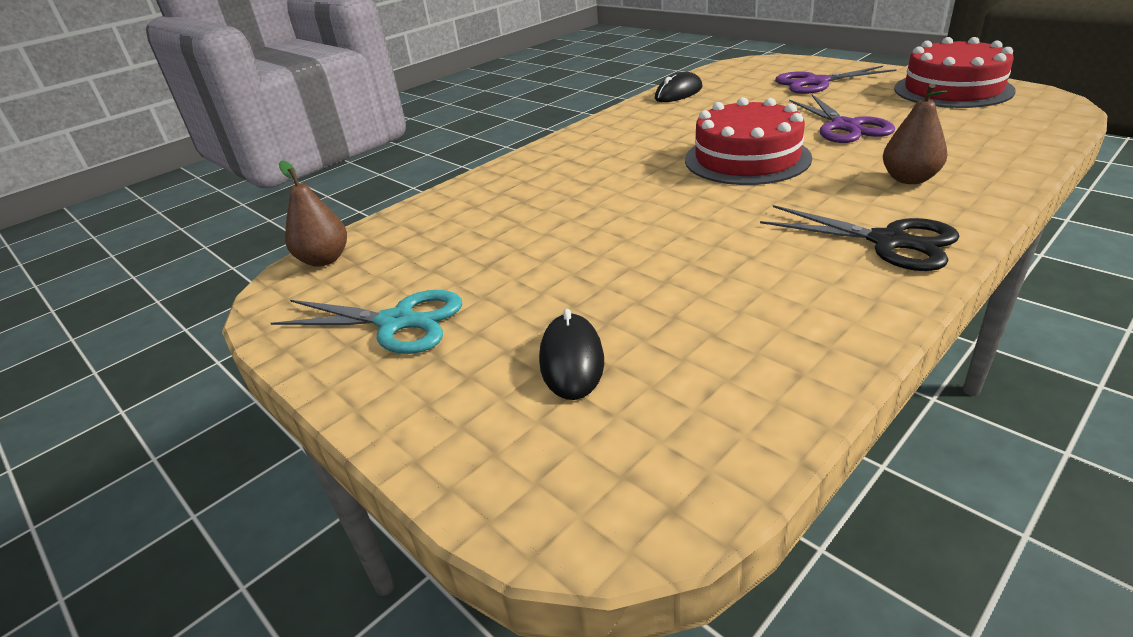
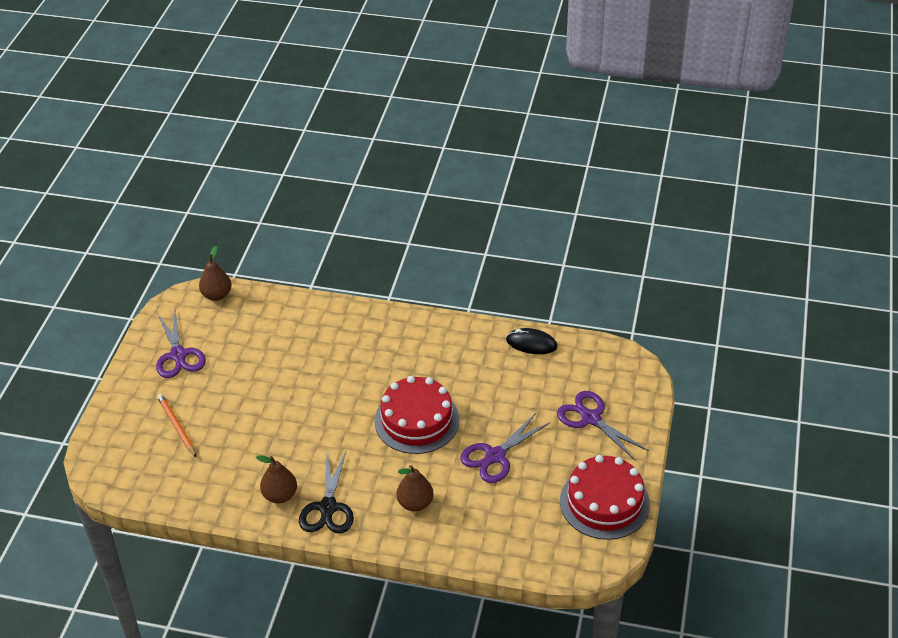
camera: 55 degrees right, 10 degrees up
turquoise scissors [271,290,462,354] -> purple scissors [156,311,206,378]
black mouse [539,309,604,400] -> orange pencil [157,393,196,457]
none -> brown pear [256,455,297,503]

